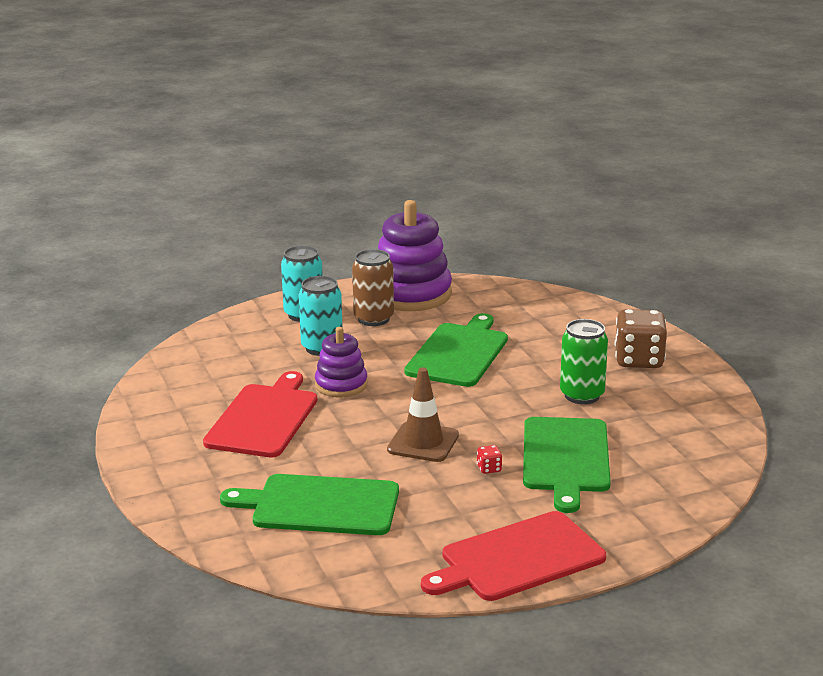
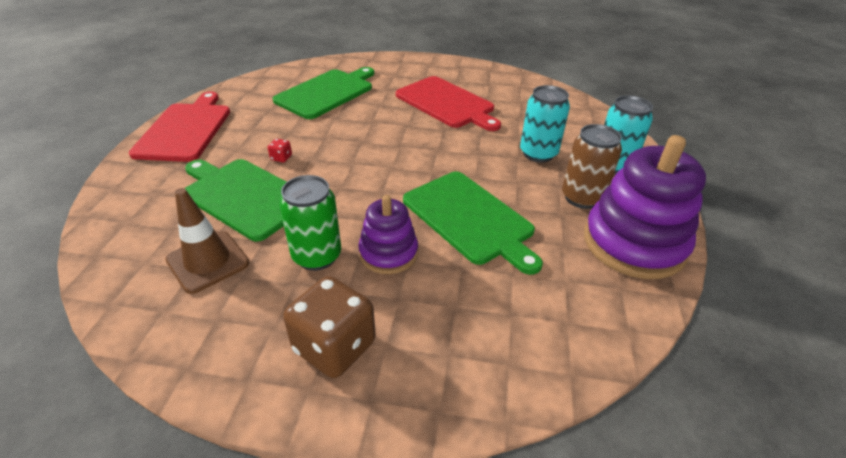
camera: 120 degrees right, 15 degrees up
purple stacking toy [315,327,368,397] -> purple stacking toy moved to [358,195,418,274]
brown traffic cone [387,367,459,462] -> brown traffic cone moved to [165,188,250,294]

